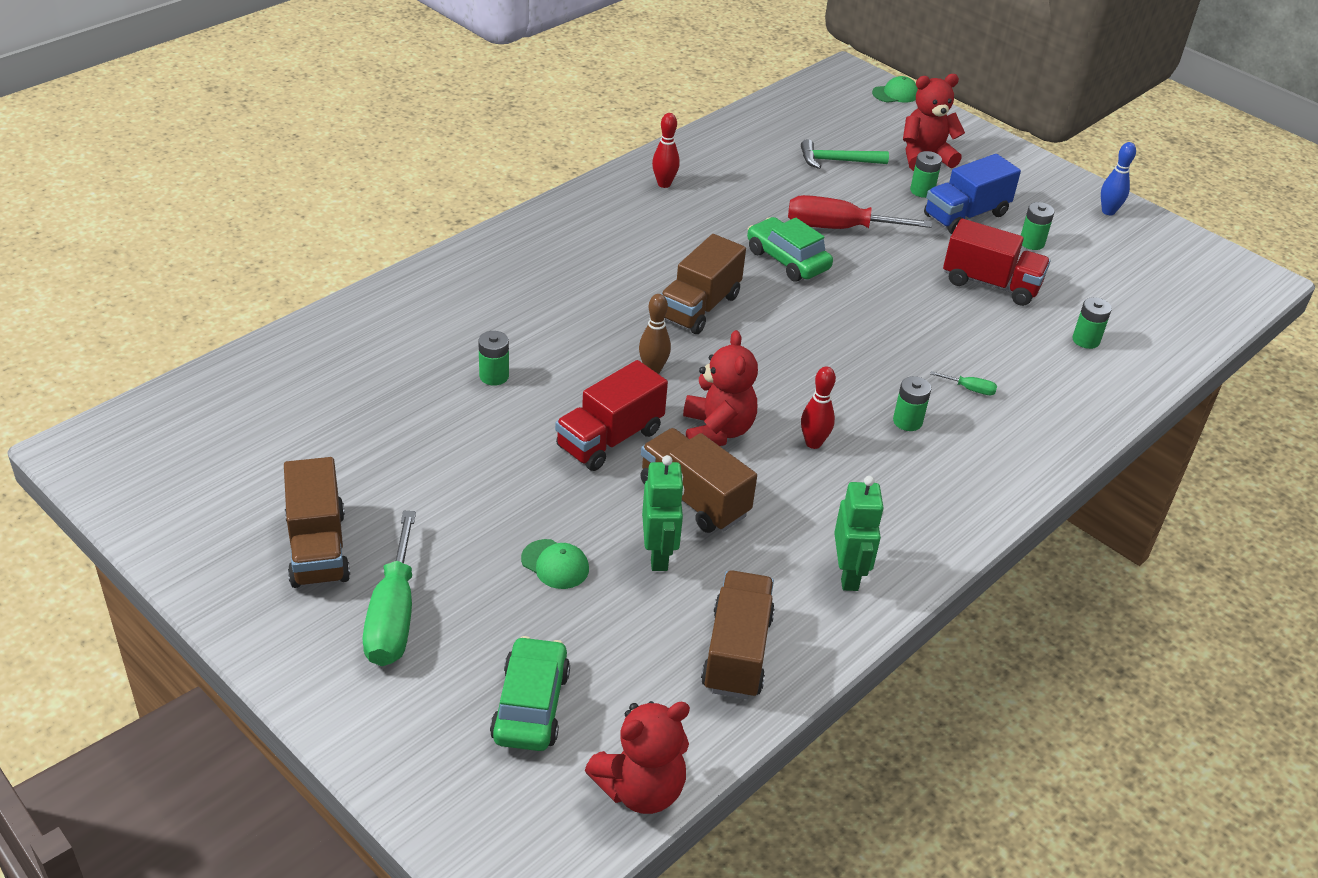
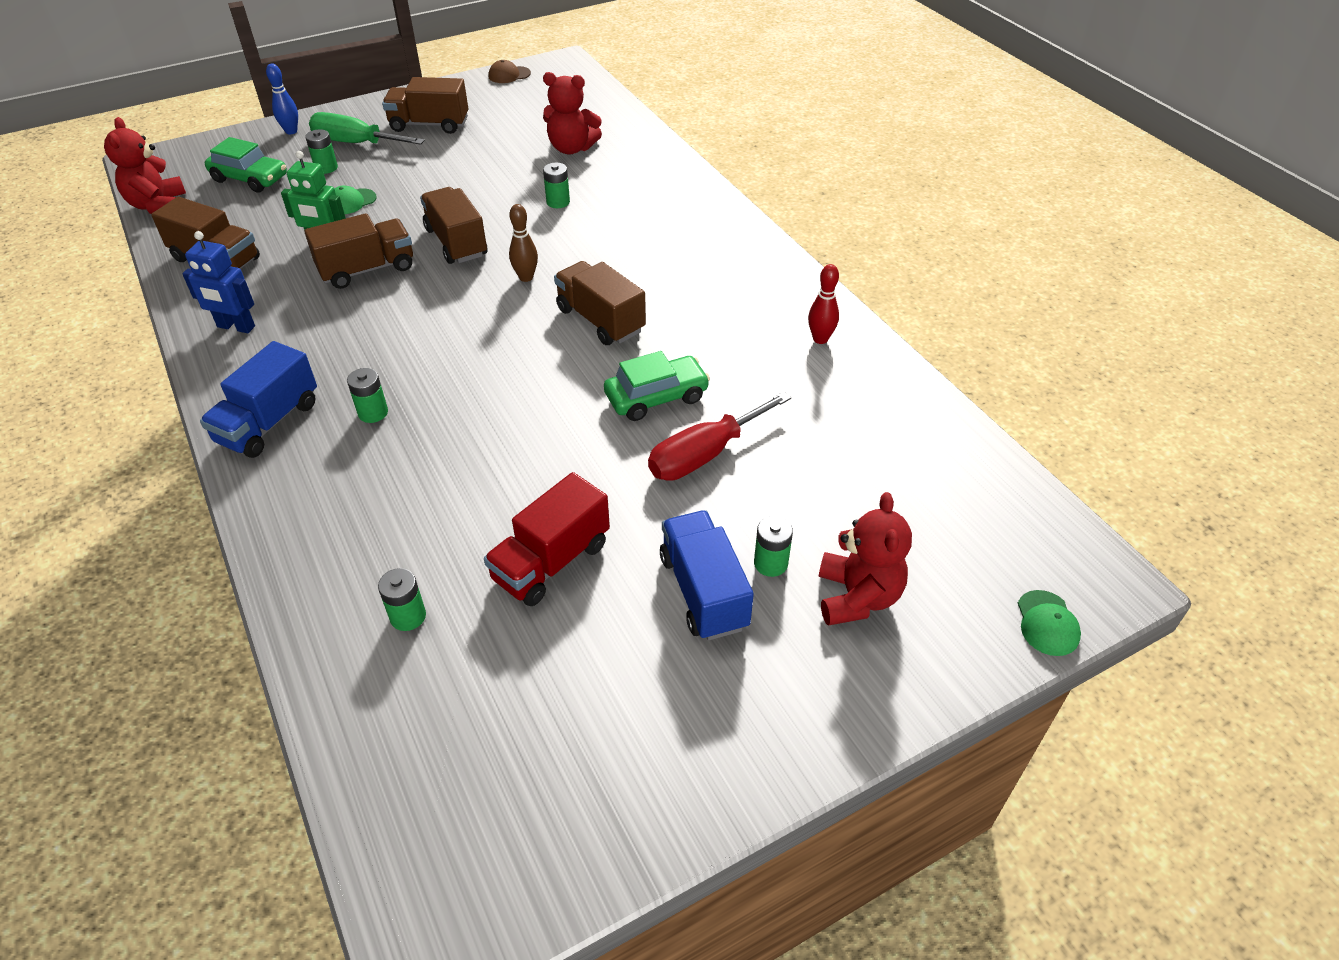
camera: 110 degrees right, 5 degrees up
red truck [555,360,668,471] -> brown truck [420,187,487,264]
red teddy bear [683,330,758,446] -> red teddy bear moved to [543,72,602,154]
red screwdriver [788,195,932,229] -> red screwdriver turned 150 degrees counterclockwise [648,392,791,481]
green hammer [801,139,889,169] -> none
red bowling pin [801,366,836,449] -> none
green robot [834,476,884,591] -> blue robot [182,231,255,333]
green screwdriver [930,371,997,395] -> none
green battery [1021,202,1054,250] -> green battery moved to [305,129,338,174]
blue bowling pin [1101,142,1136,215] -> blue bowling pin moved to [266,64,298,134]
none -> blue truck [200,341,317,458]
none -> brown cap [489,60,531,83]

